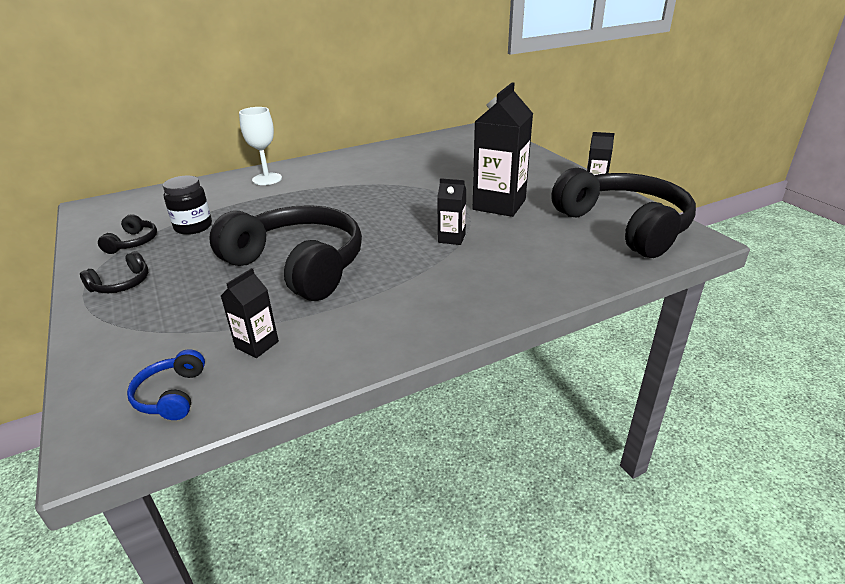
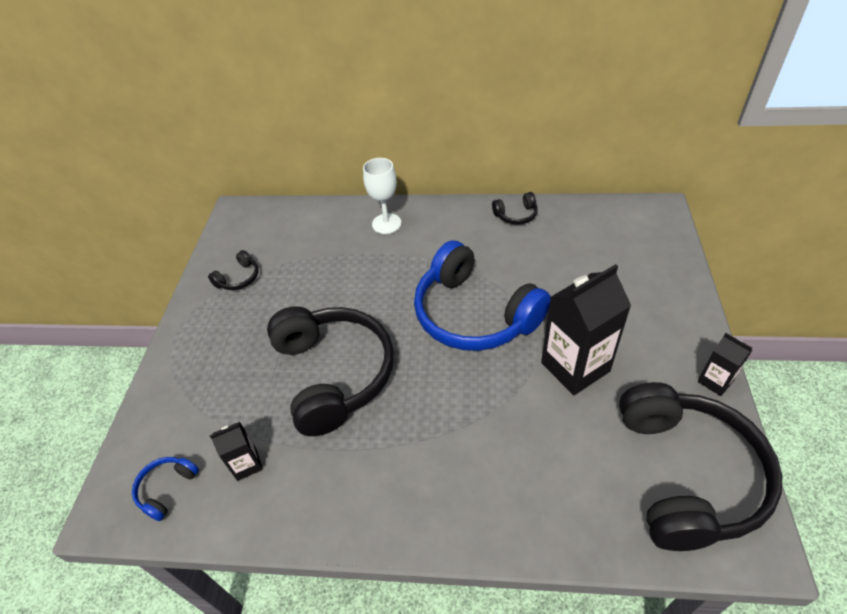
camera: 35 degrees right, 15 degrees up
black headphones [80,251,148,293] -> black headphones moved to [492,192,538,225]
black jar [163,176,212,235] -> none
black carton [437,178,466,245] -> none
none -> blue headphones [414,241,551,351]

